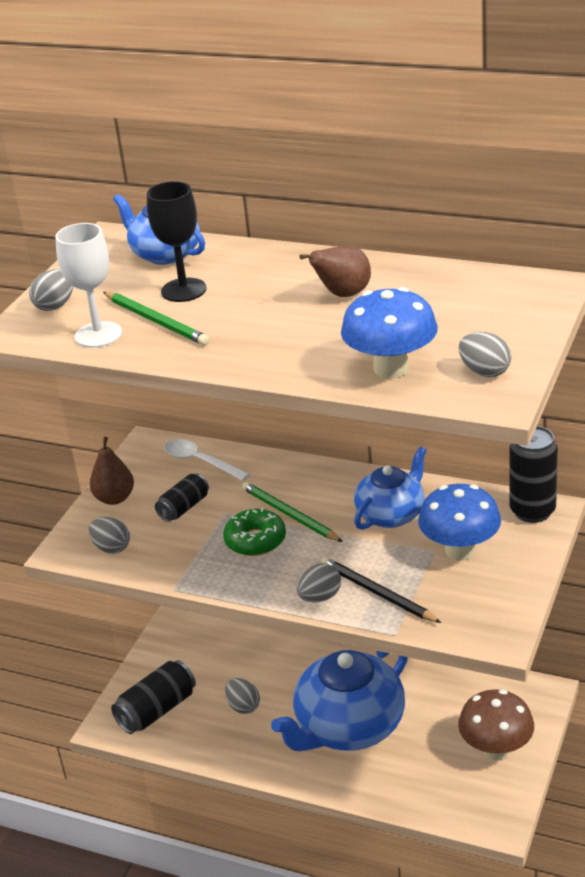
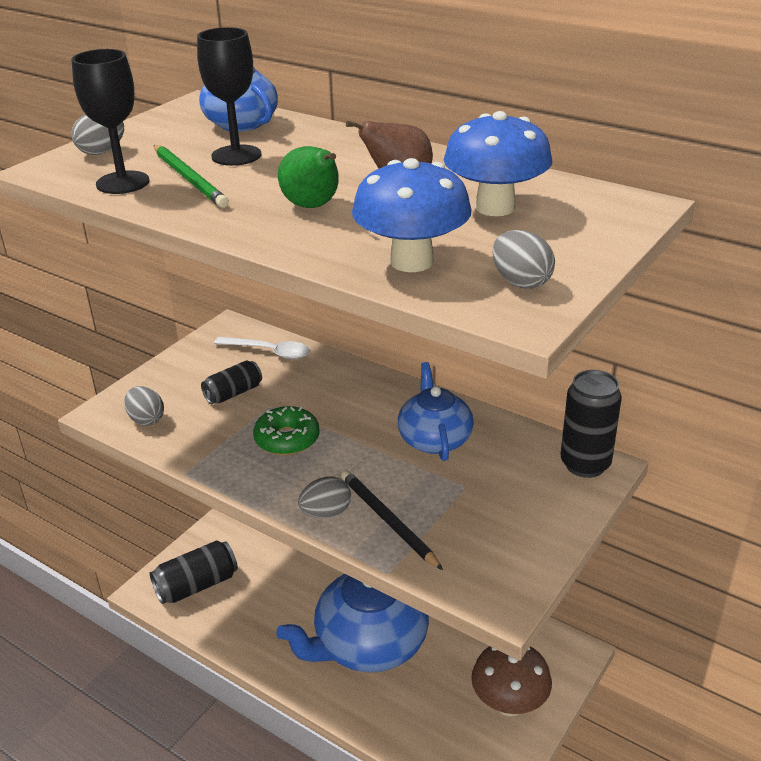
camera: 10 degrees right, 0 degrees up
white goblet [55,223,122,348] -> black goblet [71,49,149,194]
brown pear [90,437,134,505] -> none
white spoon [164,439,250,481] -> white spoon turned 150 degrees clockwise [214,337,310,359]
grey egg [225,678,260,714] -> none
green pencil [242,482,343,542] -> none
blue teapot [354,446,427,530] -> blue teapot turned 60 degrees counterclockwise [398,362,474,461]
blue mushroom [418,484,501,560] -> blue mushroom moved to [444,111,552,216]
none -> green pear [278,146,339,208]

